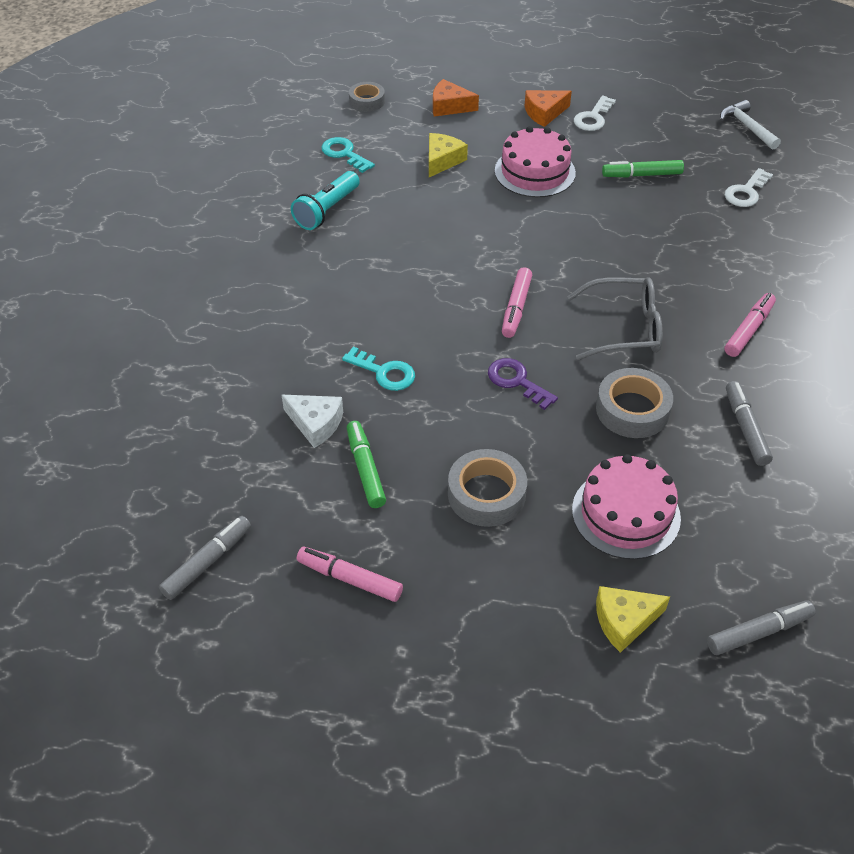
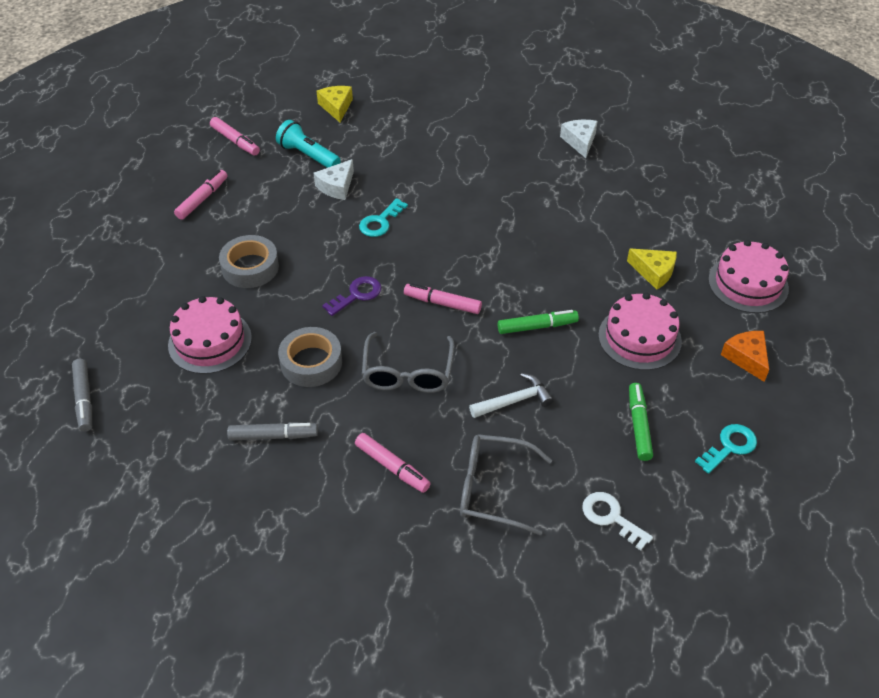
camera: 95 degrees right, 0 degrees up
grey marker [159,516,251,600] -> pink marker [210,117,260,156]
turquoise flashlight [291,171,360,230] -> turquoise flashlight moved to [276,120,341,168]
turquoise key [321,137,375,173] -> turquoise key moved to [695,424,757,474]
green marker [347,421,386,508] -> green marker moved to [498,310,579,334]
grey tape [349,82,385,112] -> none
orange cheese [433,79,479,117] -> pink cake [708,240,789,313]
white key [574,95,616,131] -> none
yellow cheese [596,586,670,653] -> yellow cheese moved to [317,86,353,122]
white hammer [720,100,781,149] -> white hammer moved to [469,373,554,418]
none -> grey glasses [460,434,552,536]
none -> white cheese [560,120,598,158]

